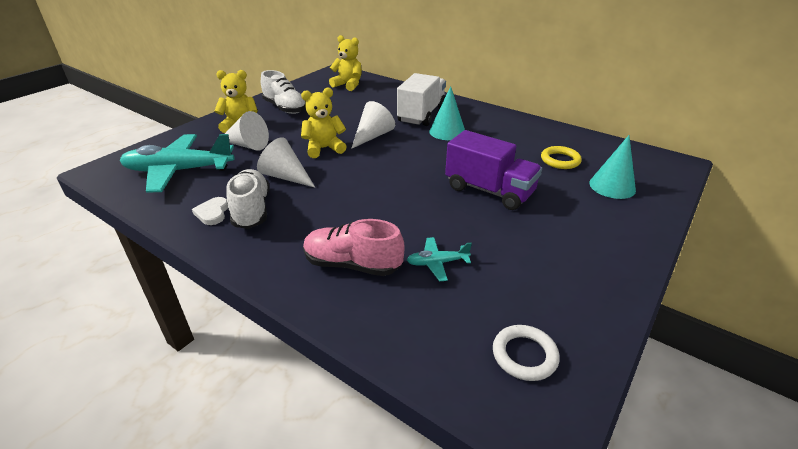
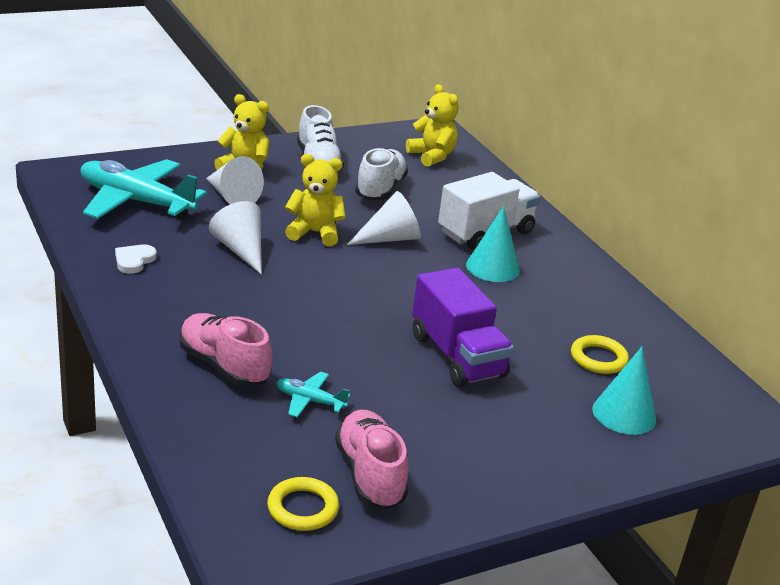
camera: 25 degrees right, 5 degrees down
white shoe [226,169,269,229] -> white shoe moved to [355,148,408,200]
white ring [493,325,560,381] -> yellow ring [267,477,339,531]
none -> pink shoe [335,410,408,510]

